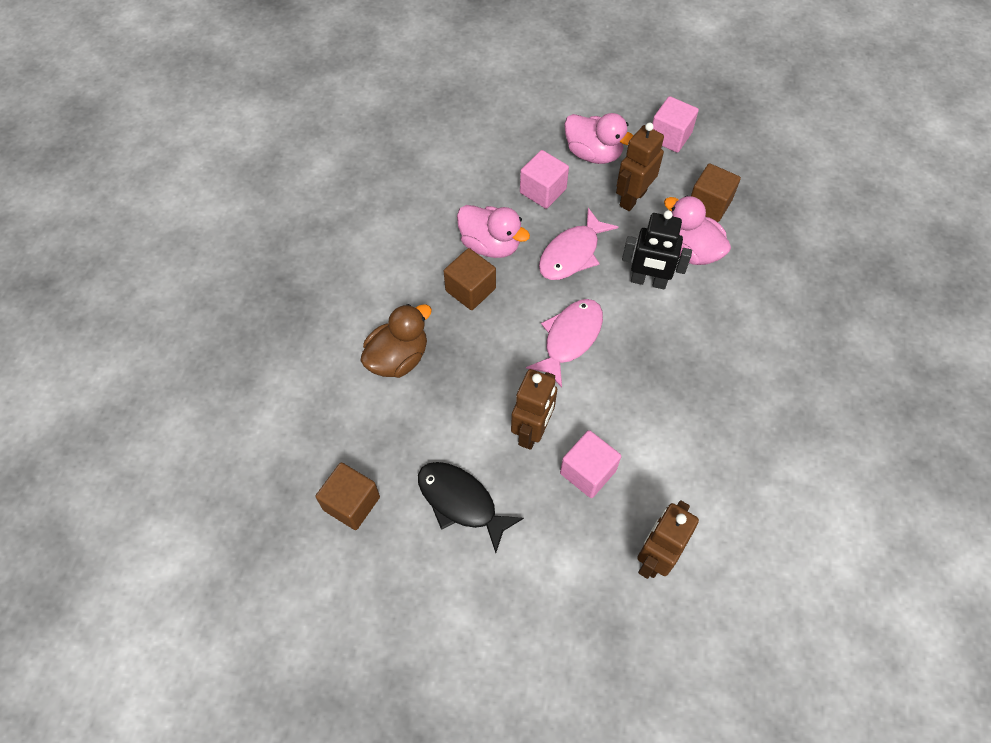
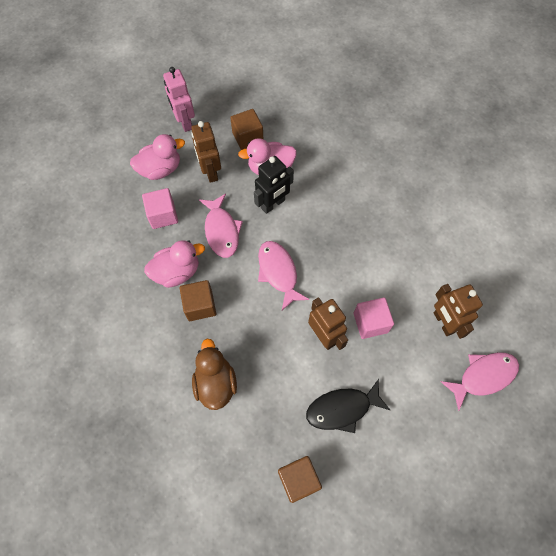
camera: 55 degrees left, 5 degrees up
pink cube [652,96,699,153] -> pink robot [163,67,195,132]
none -> pink fish [440,352,519,411]

